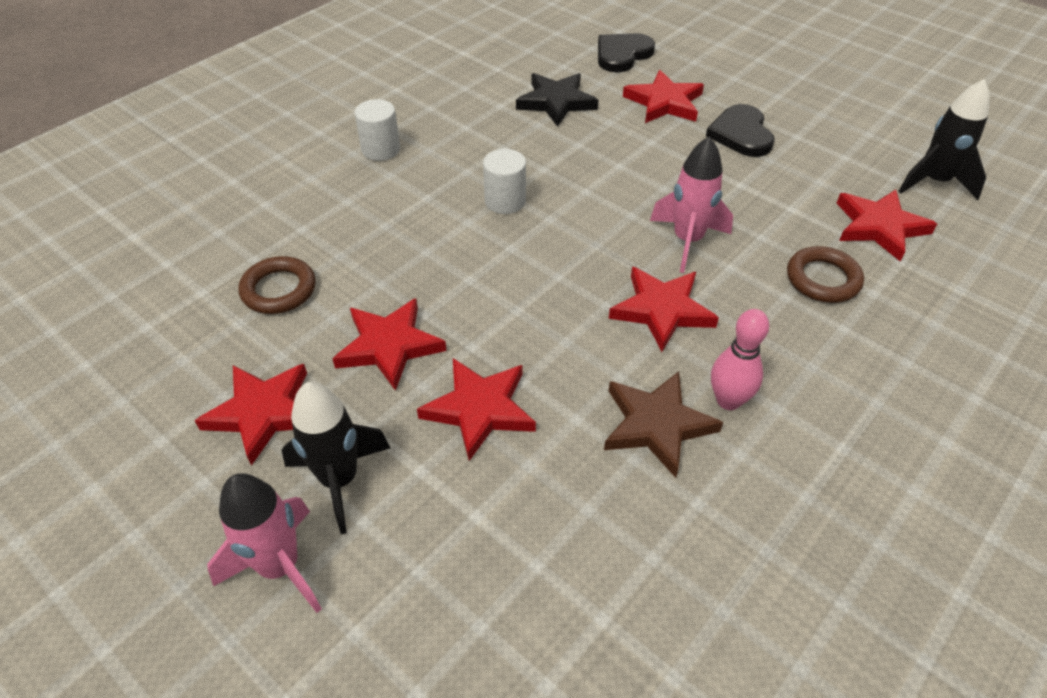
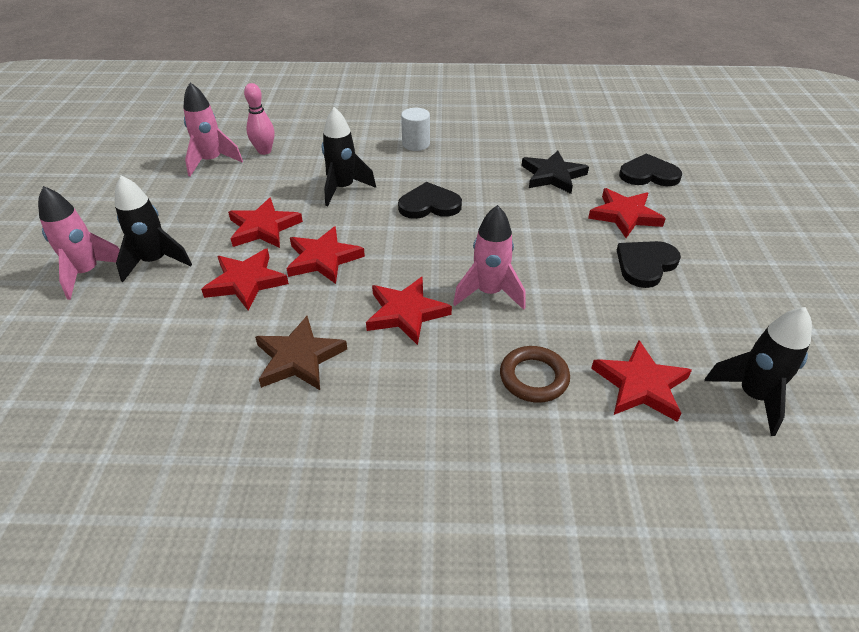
camera: 50 degrees right, 5 degrees down
red star [195,364,307,466] -> red star moved to [286,226,365,284]
brown ring [238,256,316,314] -> none
white cylinder [483,149,526,214] -> black heart [398,182,462,219]
pink bowling pin [711,309,769,410] -> pink bowling pin moved to [244,83,274,155]
none -> pink rocket [183,83,243,176]
none -> black rocket [322,107,376,206]

